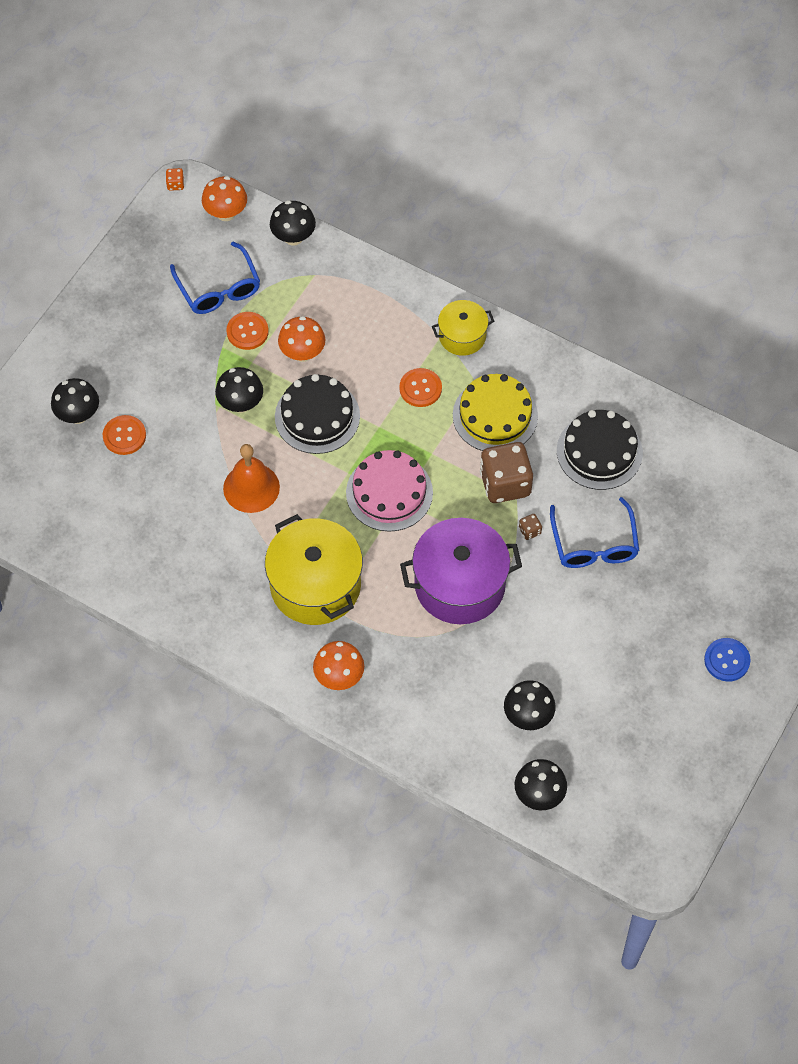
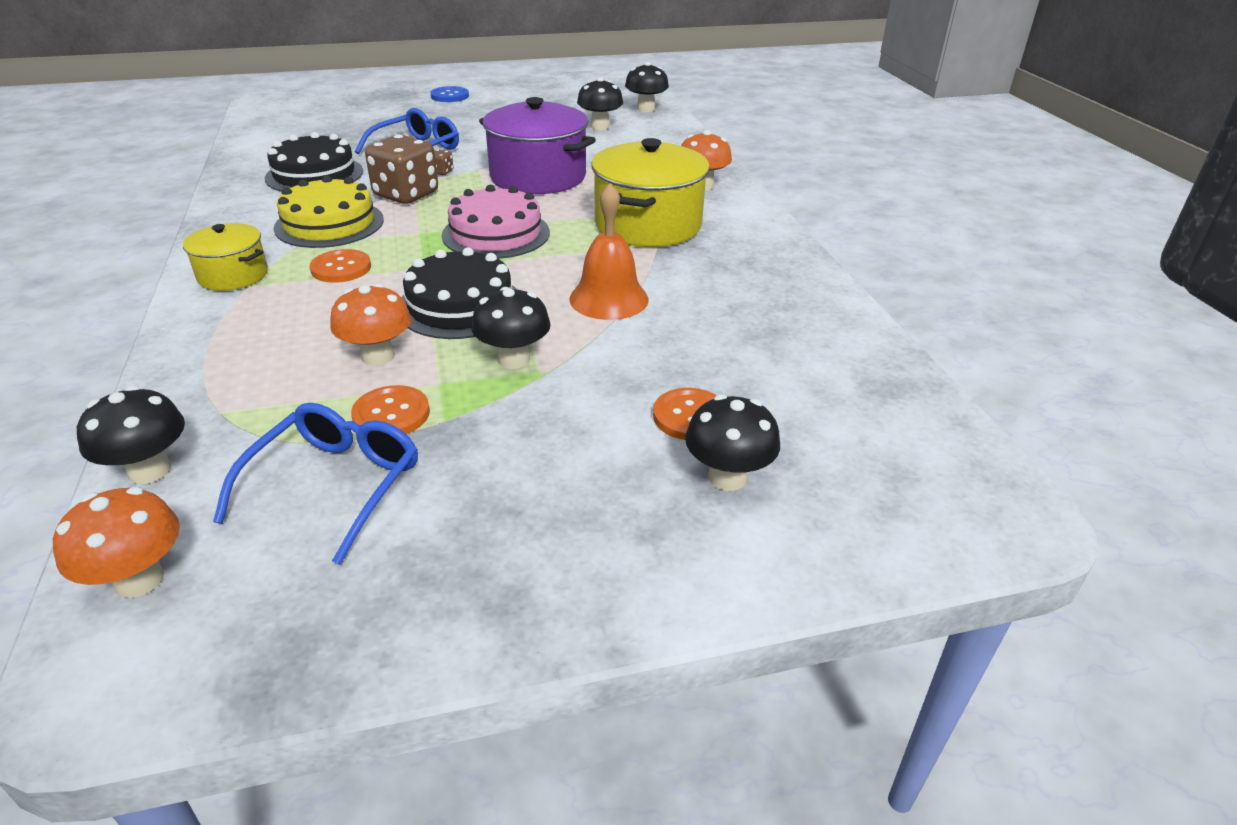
camera: 135 degrees left, 25 degrees down
orange dice [166,168,184,191] -> none

